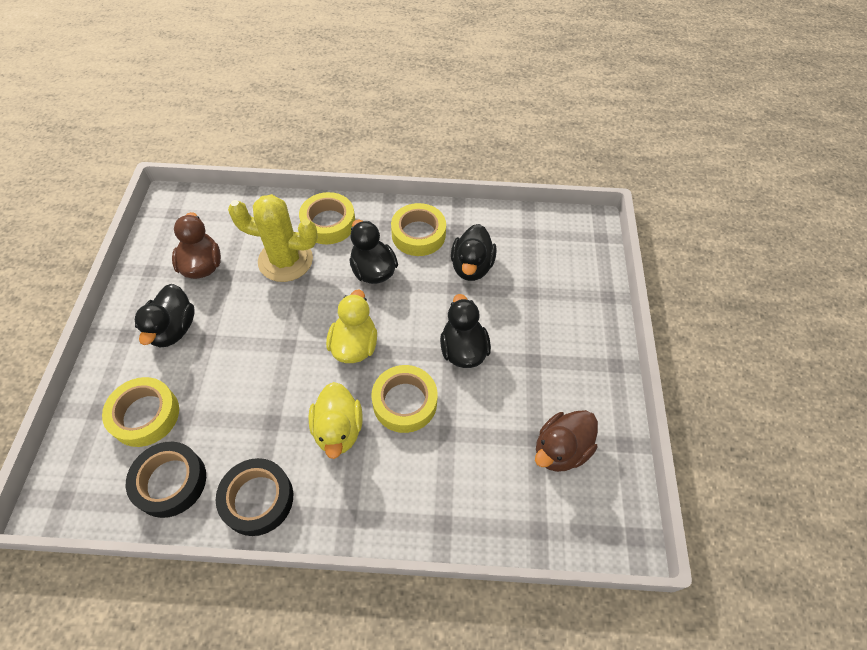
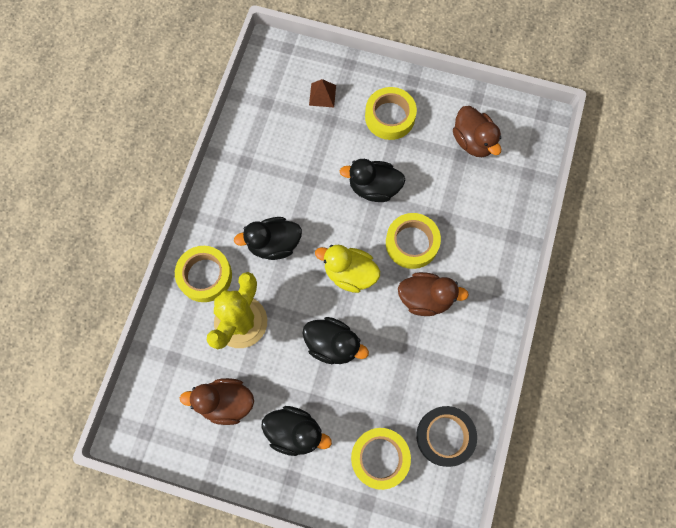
camera: 75 degrees left, 15 degrees up
black tape [215,458,293,536] -> none
yellow duck [308,382,363,459] -> brown duck [398,272,469,316]
yellow tape [391,203,446,256] -> yellow tape moved to [365,87,417,140]
black duck [451,224,497,281] -> black duck moved to [302,317,369,364]
none -> brown pyramid [309,79,336,107]

